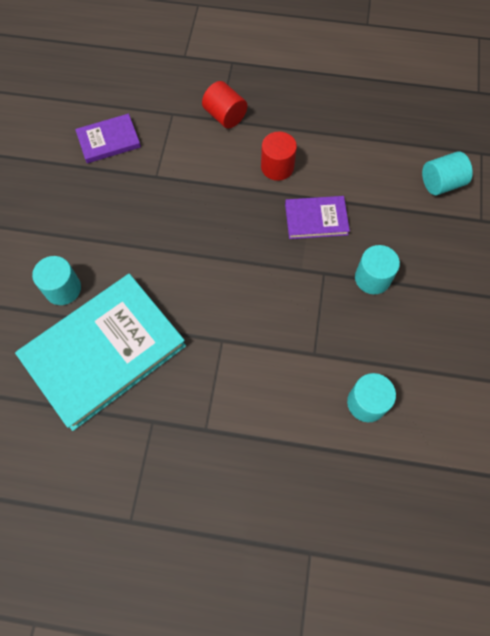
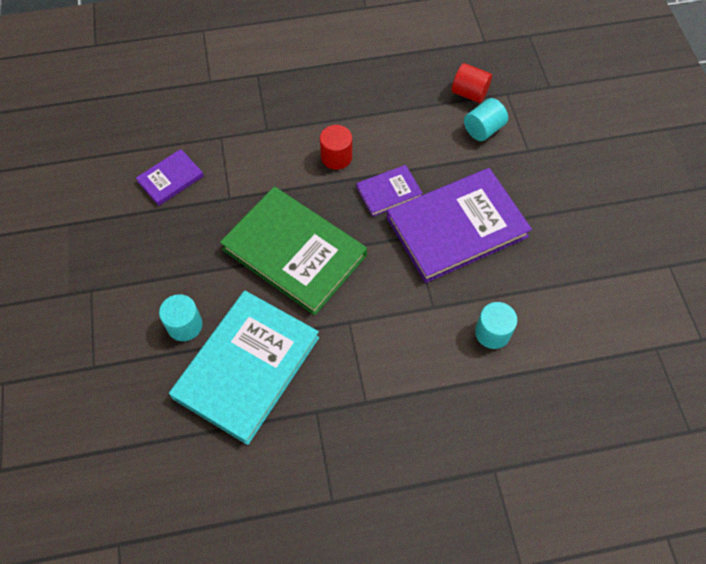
camera: 20 degrees left, 5 degrees down
red cylinder [202,81,247,128] -> red cylinder moved to [452,63,492,103]
turquoise cylinder [355,245,400,294] -> purple book [387,168,532,283]
none -> green book [220,187,367,315]

